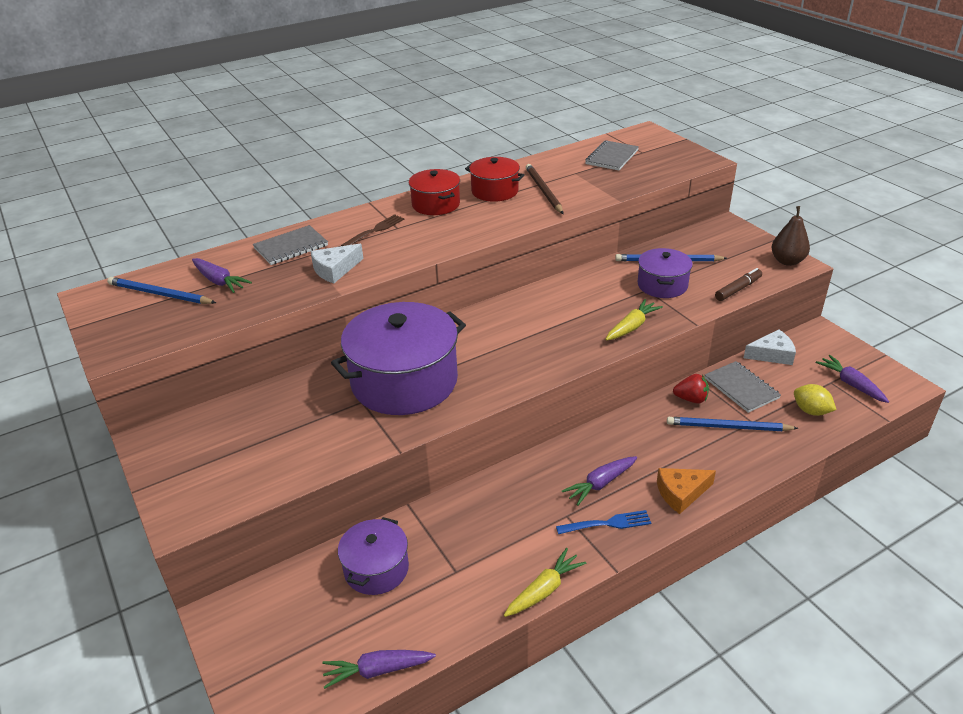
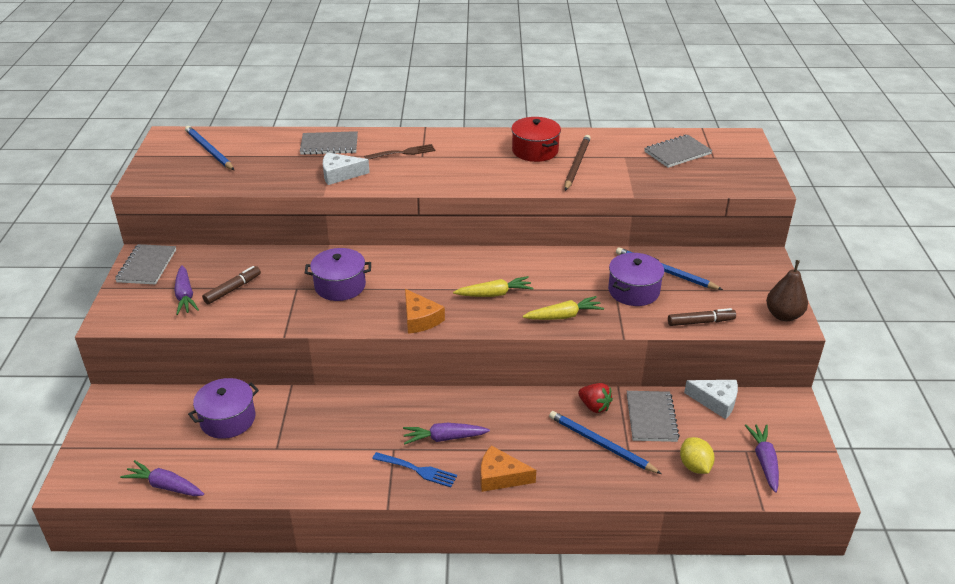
camera: 30 degrees right, 0 degrees up
purple carrot [192,258,252,293] -> purple carrot moved to [174,265,199,315]
purple pot [331,302,466,415] -> purple pot [305,248,371,301], size x0.54
red pot [409,169,460,215] -> none
yellow carrot [504,548,587,617] -> yellow carrot moved to [453,276,534,297]
none -> grey notebook [115,244,176,285]
none -> brown marker [202,266,261,304]
none -> orange cheese [405,289,445,334]

